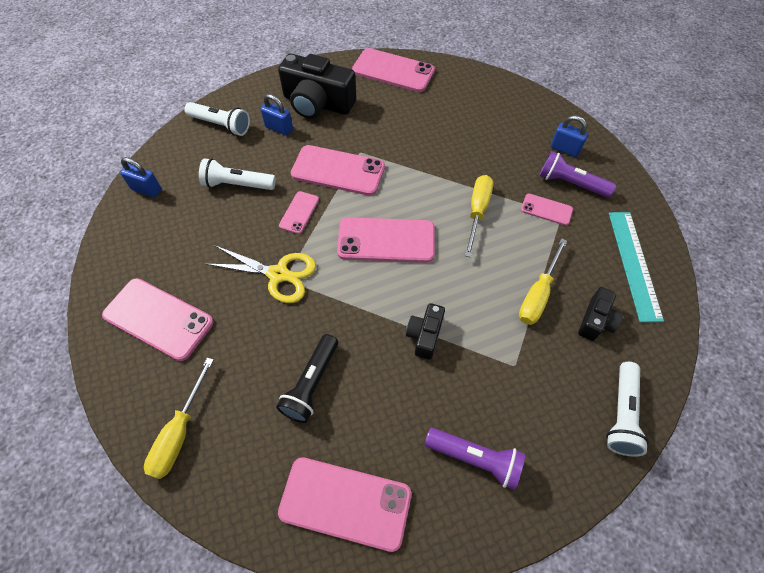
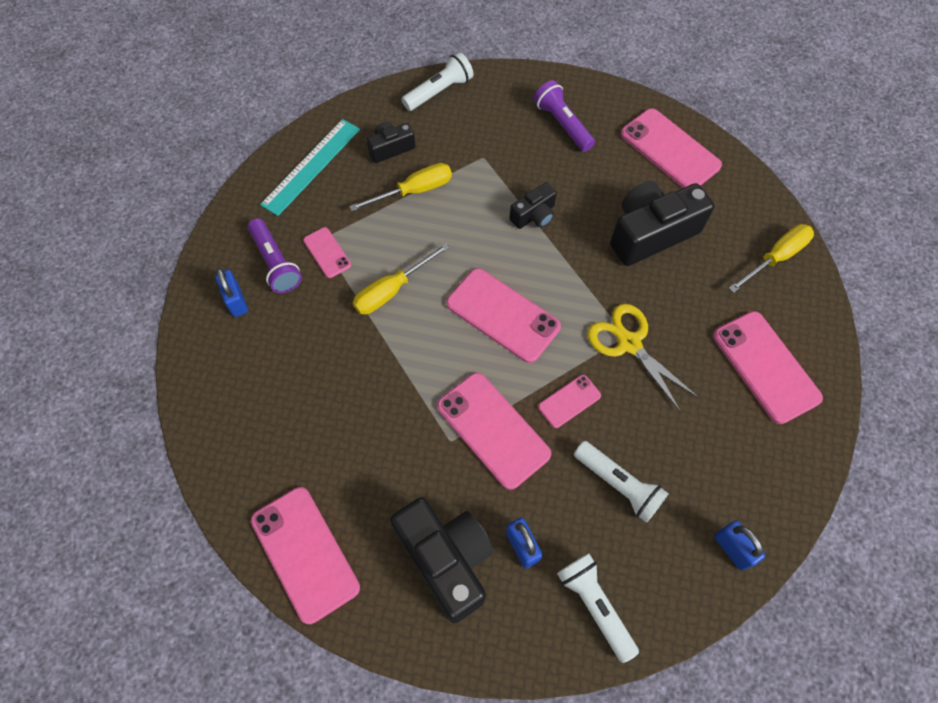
camera: 145 degrees left, 5 degrees up
black flashlight [276,334,338,423] -> black camera [610,181,714,266]

